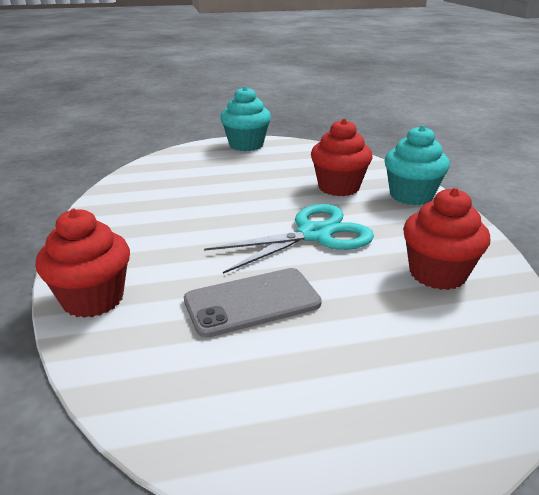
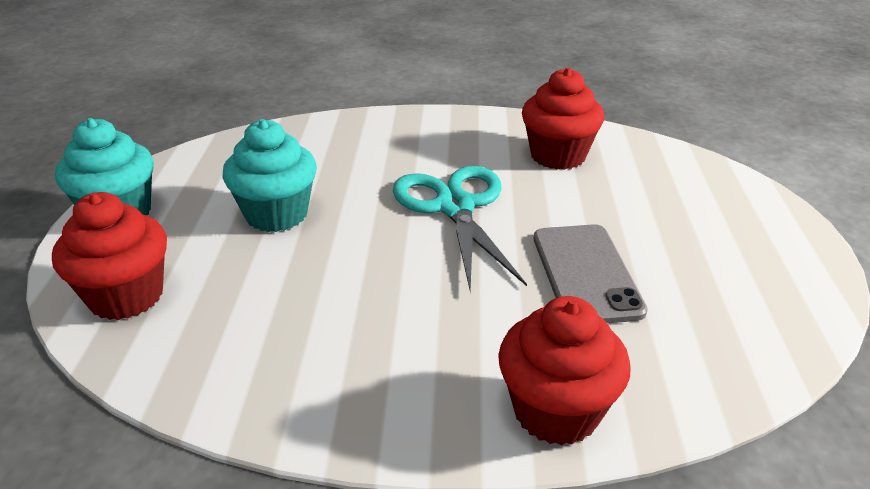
camera: 75 degrees left, 5 degrees up
red cupcake [311,119,373,196] -> red cupcake moved to [52,192,167,320]
turquoise cupcake [385,125,450,205] -> turquoise cupcake moved to [222,119,317,232]

